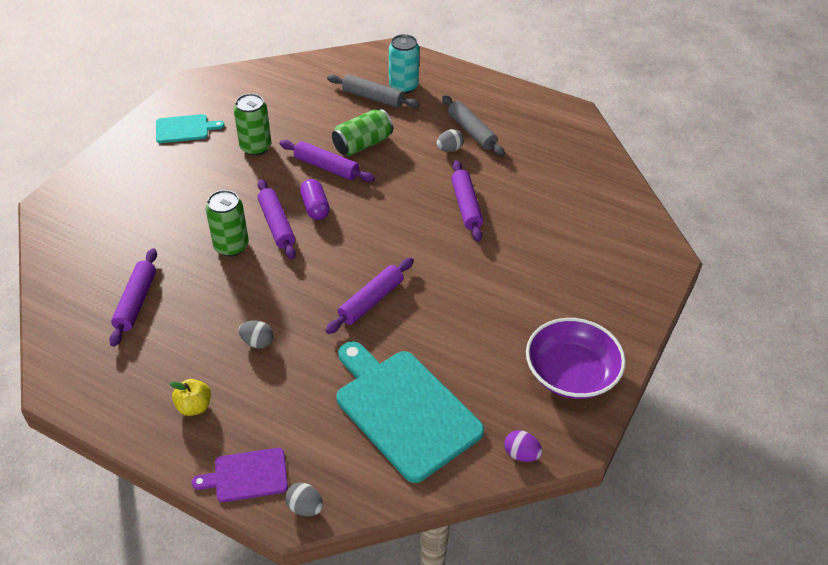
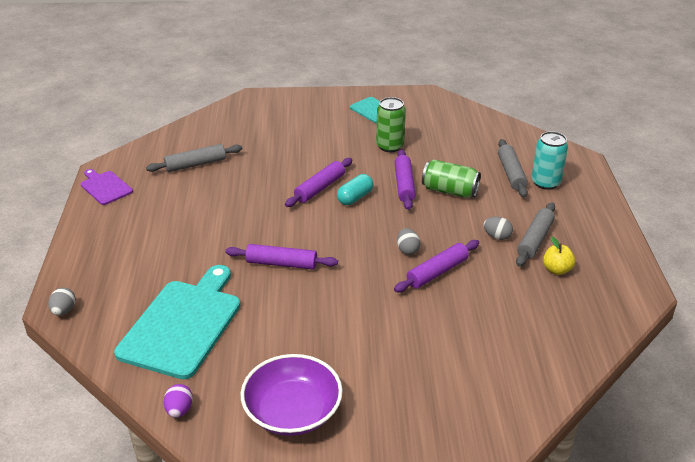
camera: 60 degrees right, 10 degrees down
purple rolling pin [109,248,157,347] -> grey rolling pin [146,144,242,172]
yellow apple [169,379,211,416] -> yellow apple moved to [543,237,575,275]
purple cutting board [192,448,288,502] -> purple cutting board moved to [81,169,133,205]
green can [206,190,249,256] -> none
grey egg [238,320,274,348] -> grey egg moved to [397,228,420,255]
purple capsule [300,179,330,220] -> turquoise capsule [337,174,373,205]

